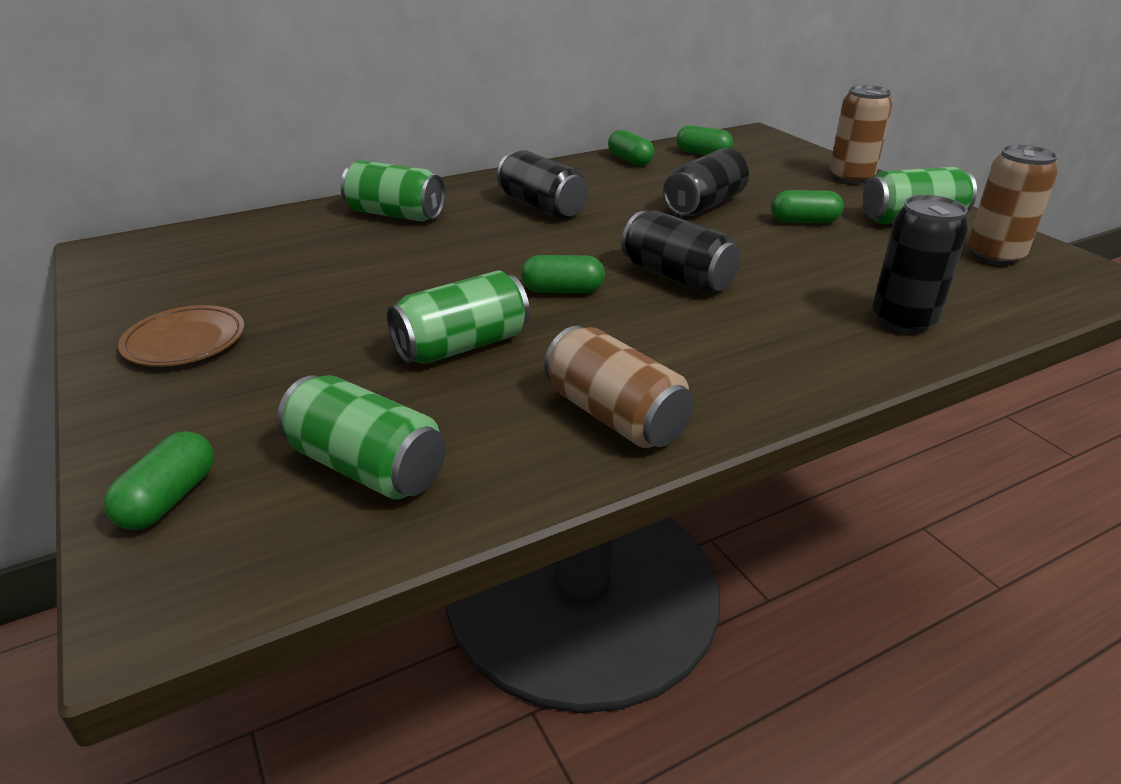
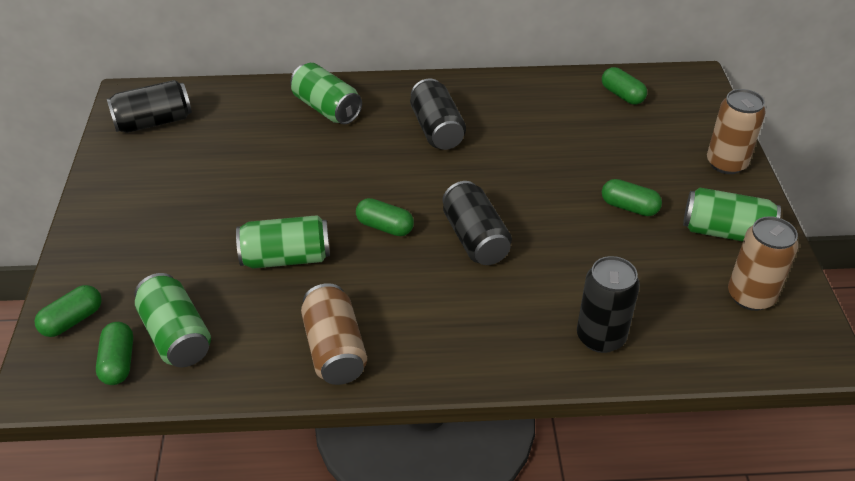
camera: 25 degrees right, 10 degrees up
brown plate [118,305,244,367] -> none
green capsule [608,130,654,166] -> green capsule moved to [96,322,133,385]
black can [663,148,749,216] -> black can moved to [107,80,192,133]

